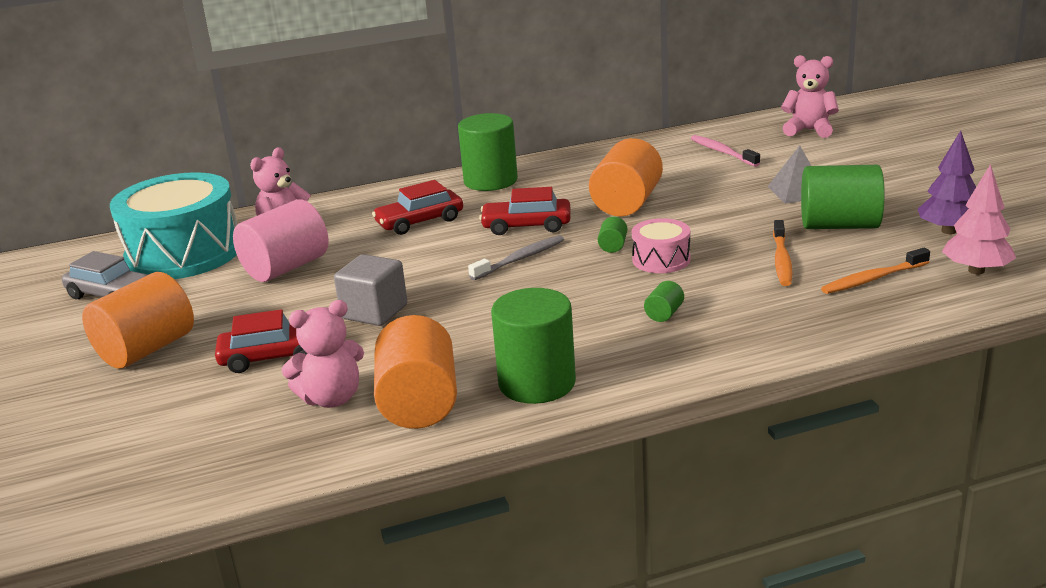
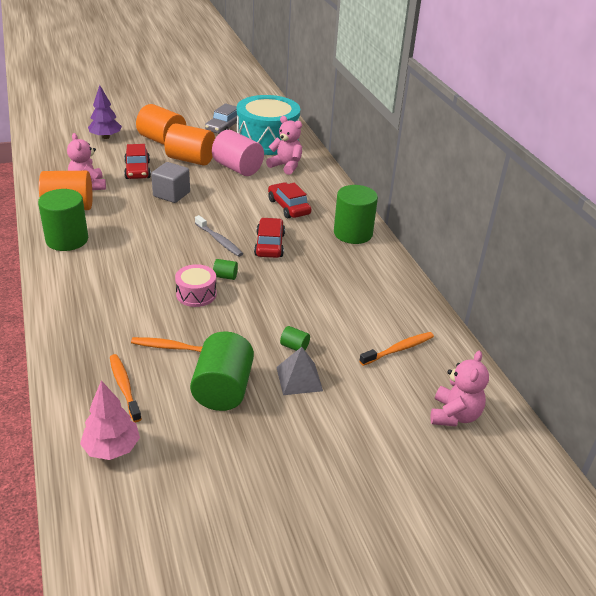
camera: 85 degrees right, 10 degrees up
orange cylinder [589,138,663,217] -> orange cylinder moved to [164,123,215,166]
green cylinder [644,281,684,322] -> green cylinder moved to [280,326,310,351]
pink toothbrush [691,135,760,167] -> orange toothbrush [359,332,434,366]
purple tree [918,130,976,234] -> purple tree moved to [88,85,122,139]

